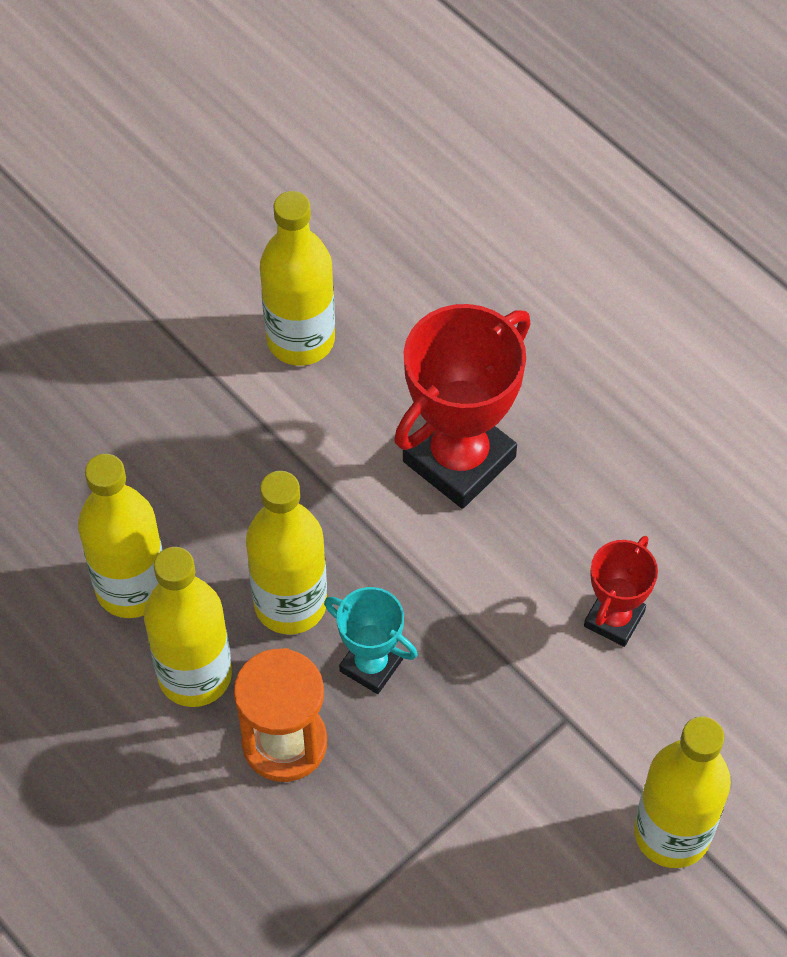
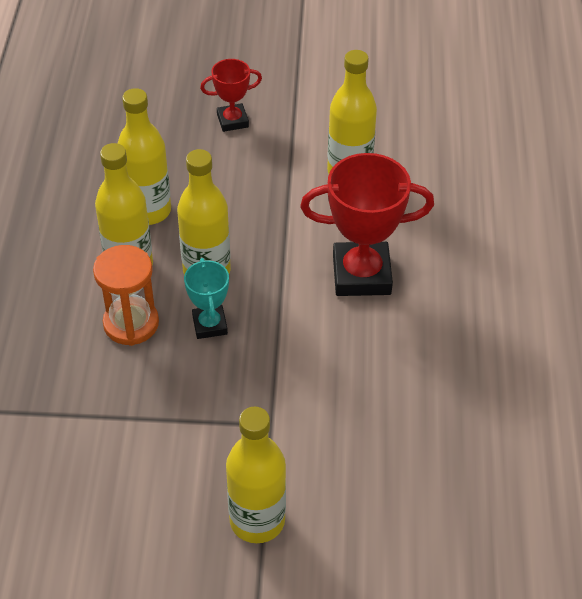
camera: 45 degrees right, 10 degrees down
red trophy [584,536,658,647] -> red trophy moved to [200,59,262,132]

